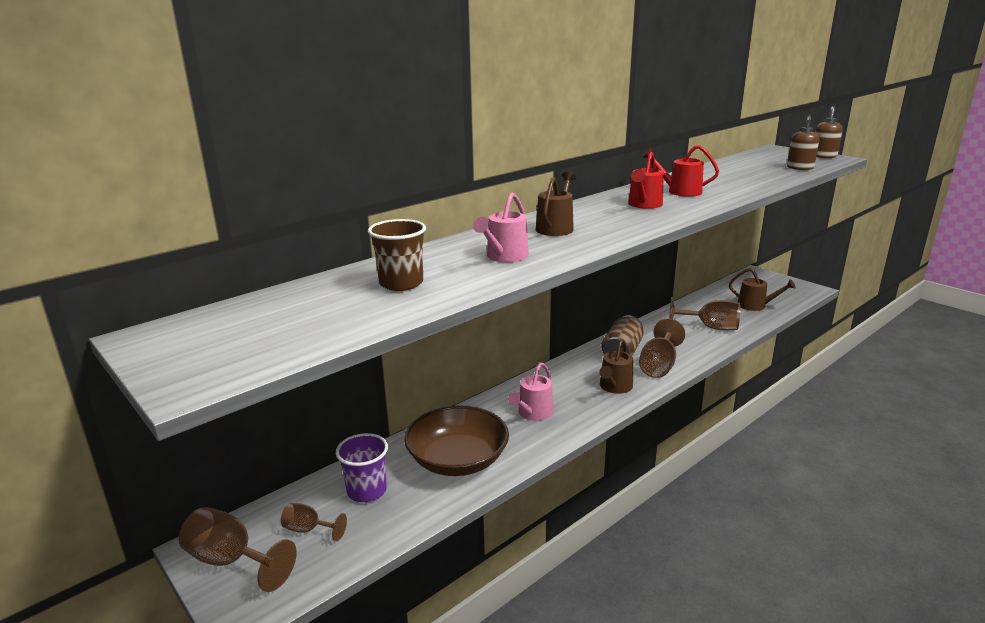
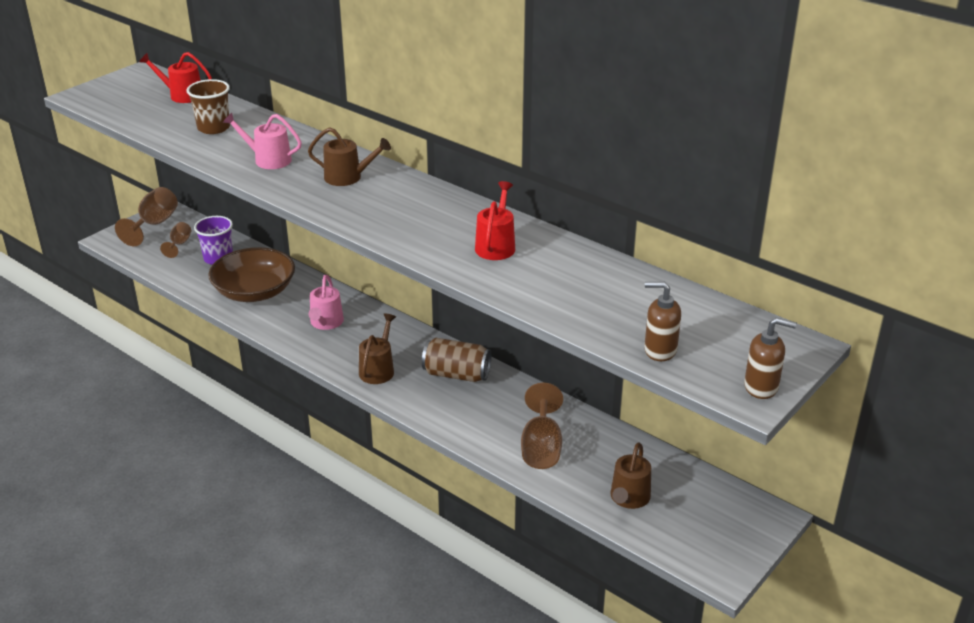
camera: 80 degrees right, 10 degrees up
pink watering can [508,362,553,421] -> pink watering can turned 105 degrees counterclockwise [309,275,344,330]
brown watering can [599,339,633,394] -> brown watering can turned 90 degrees clockwise [359,314,396,384]
red watering can [628,152,664,209] -> red watering can moved to [139,52,212,103]
brown goblet [639,318,685,378] -> none

